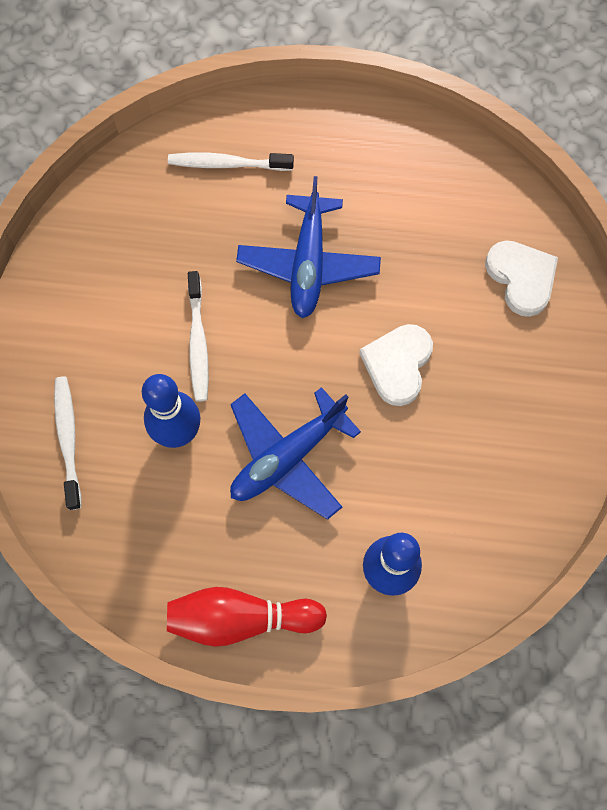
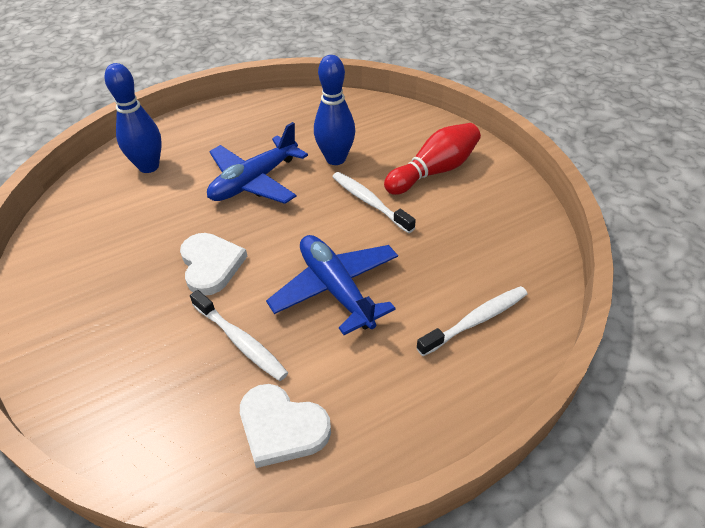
camera: 145 degrees right, 25 degrees down
white toothbrush [54,376,81,510] -> white toothbrush moved to [190,290,288,381]
red bowling pin [167,587,327,647] -> red bowling pin moved to [384,123,481,195]
blue plane [230,387,361,520] -> blue plane turned 150 degrees counterclockwise [207,122,308,204]
white heart [485,241,558,317] -> white heart moved to [240,384,331,468]

